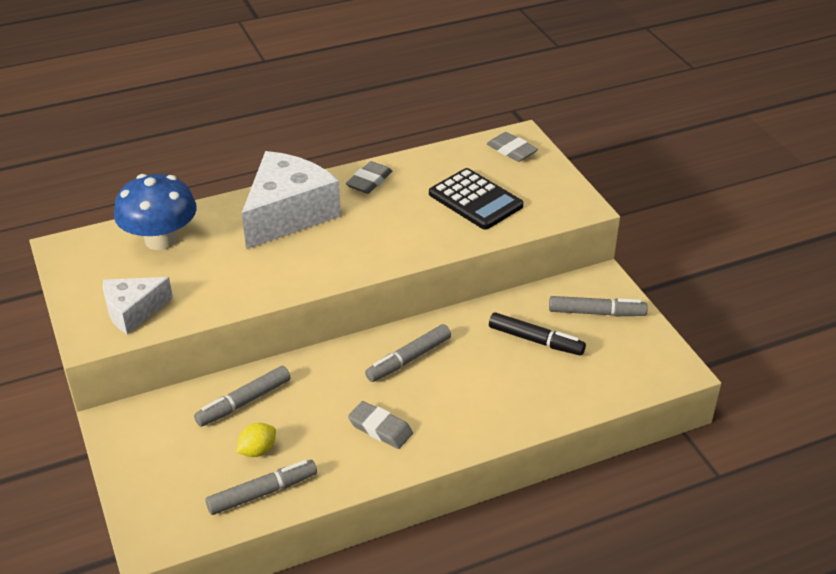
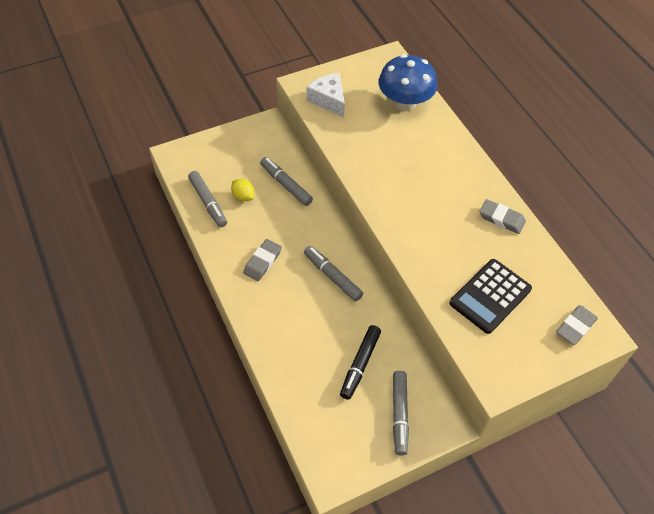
camera: 85 degrees right, 15 degrees up
white cheese [242,151,341,249] -> none

